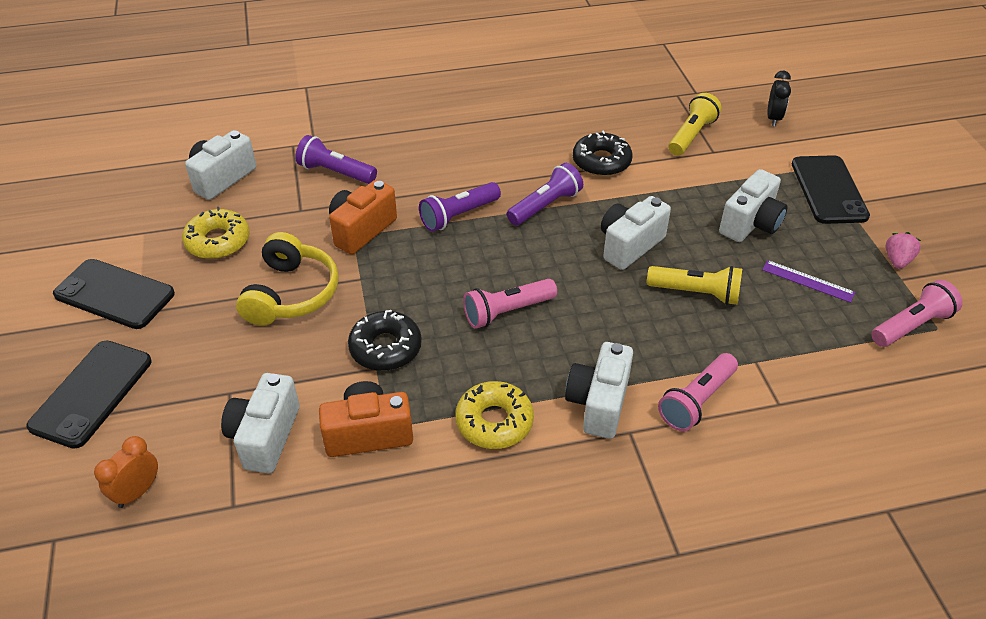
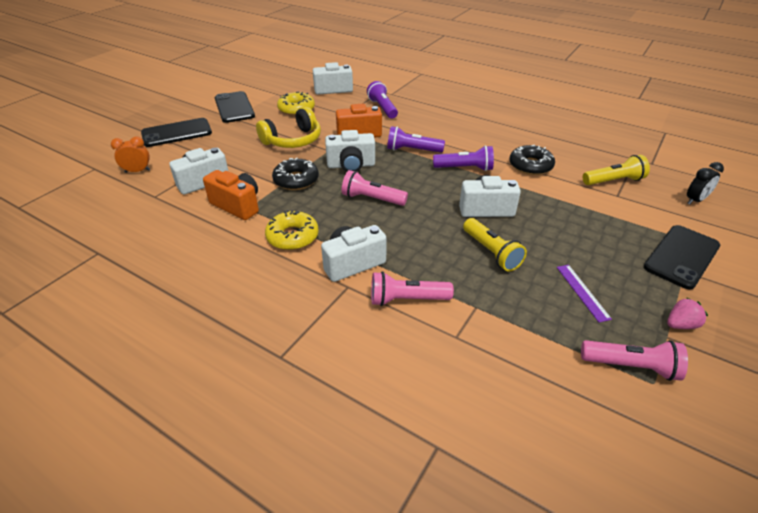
camera: 45 degrees right, 5 degrees down
white camera [719,169,788,242] -> white camera moved to [325,130,375,172]

